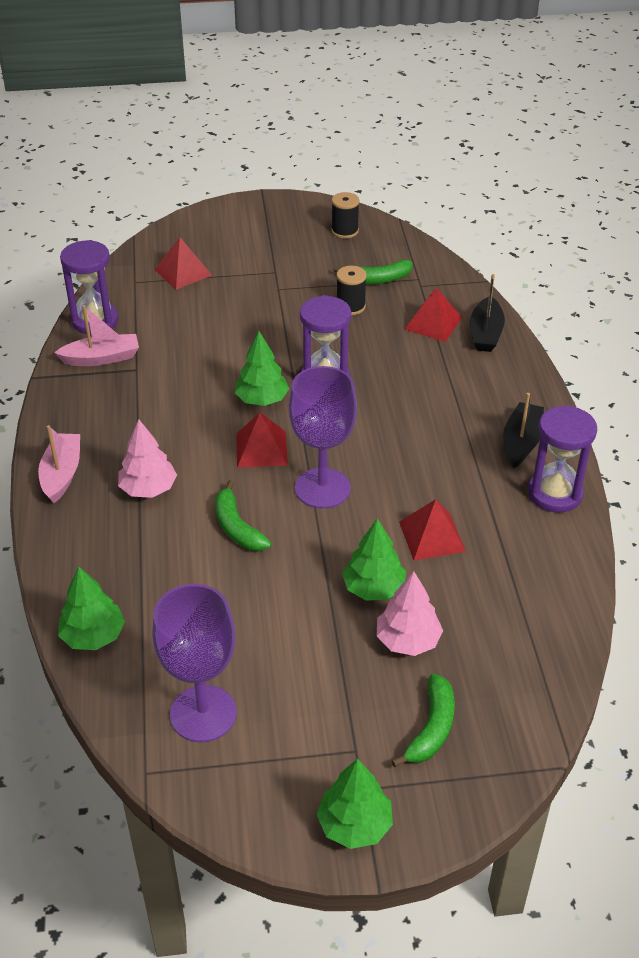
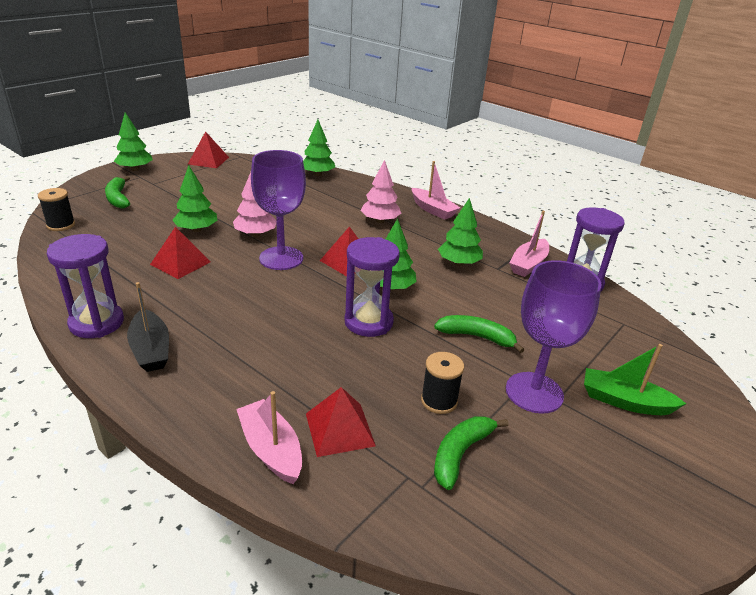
camera: 135 degrees right, 10 degrees down
purple goblet [152,584,237,742] -> purple goblet moved to [506,260,601,414]
red pyramid [154,237,212,290] -> red pyramid moved to [188,131,229,168]
green banana [215,480,271,551] -> green banana moved to [434,315,524,353]
black spool [331,192,359,239] -> black spool moved to [38,188,75,231]
pink tree [376,571,443,656] -> pink tree moved to [233,172,277,237]
black boat [470,274,505,352] -> pink boat [236,391,302,484]
none -> green tree [438,198,483,266]
none -> green boat [584,344,686,415]

